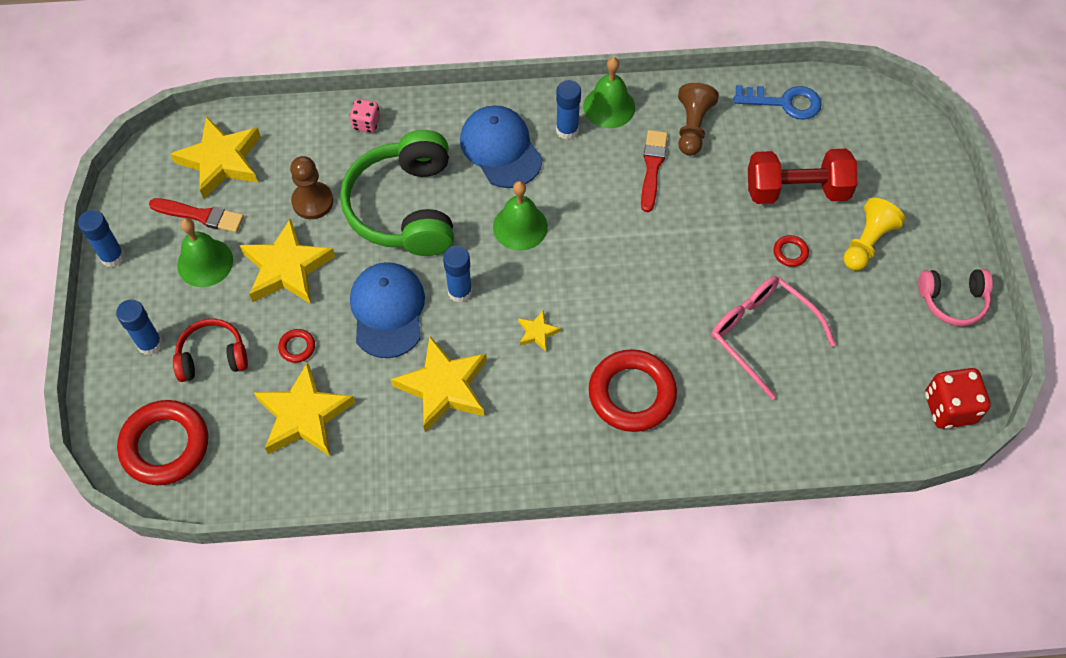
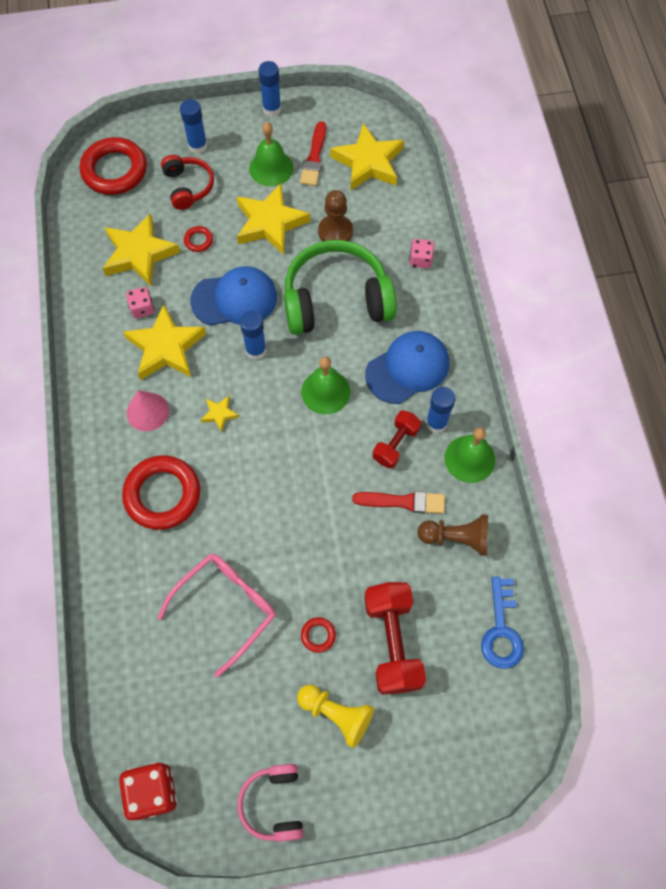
camera: 85 degrees right, 5 degrees up
none -> pink dice [126,287,154,318]
none -> pink cone [127,390,169,431]
none -> red dumbbell [373,410,421,469]

